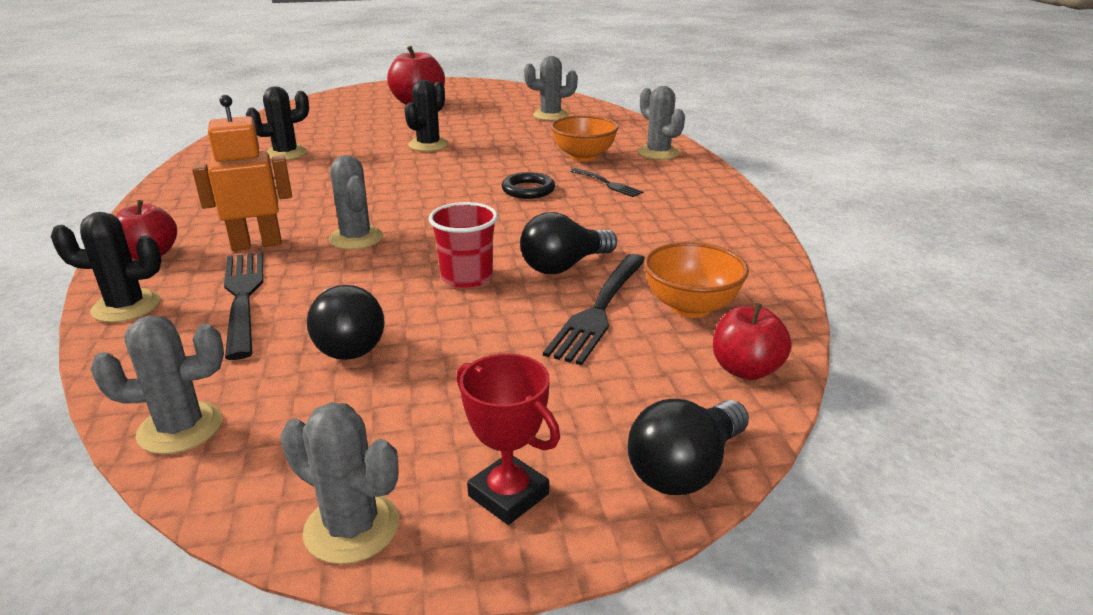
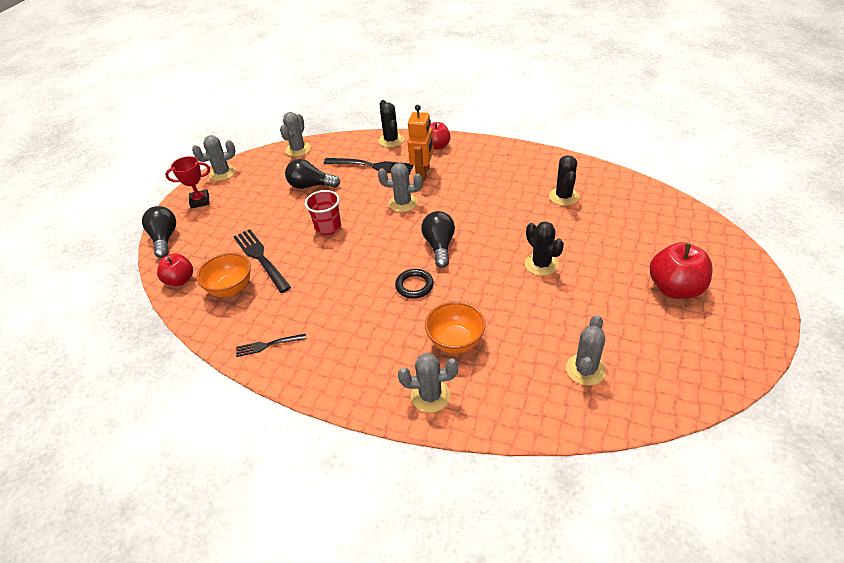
camera: 125 degrees right, 15 degrees up
black cactus [51,212,161,322] -> black cactus turned 45 degrees counterclockwise [379,100,404,148]
black light bulb [520,212,617,274] -> black light bulb moved to [421,211,455,268]
black fork [570,168,643,197] -> black fork moved to [236,334,306,357]

